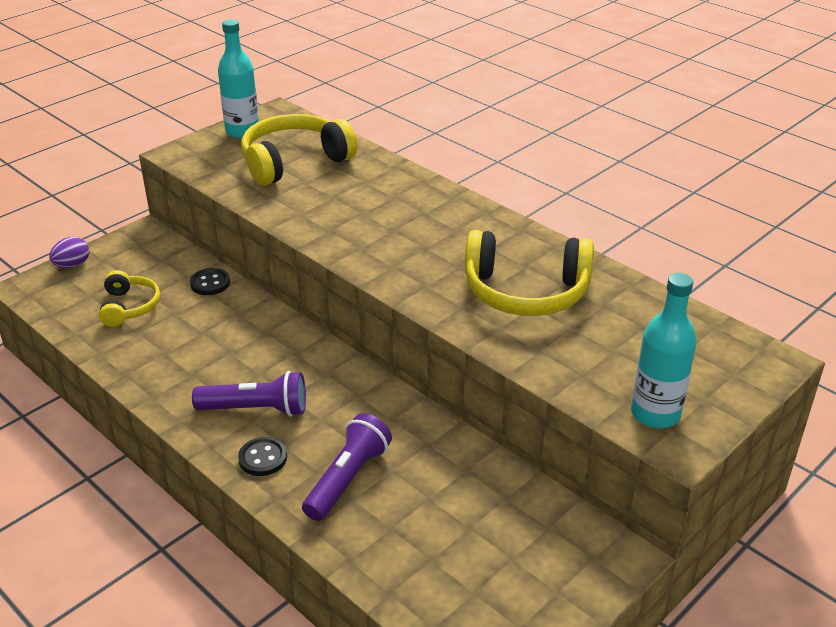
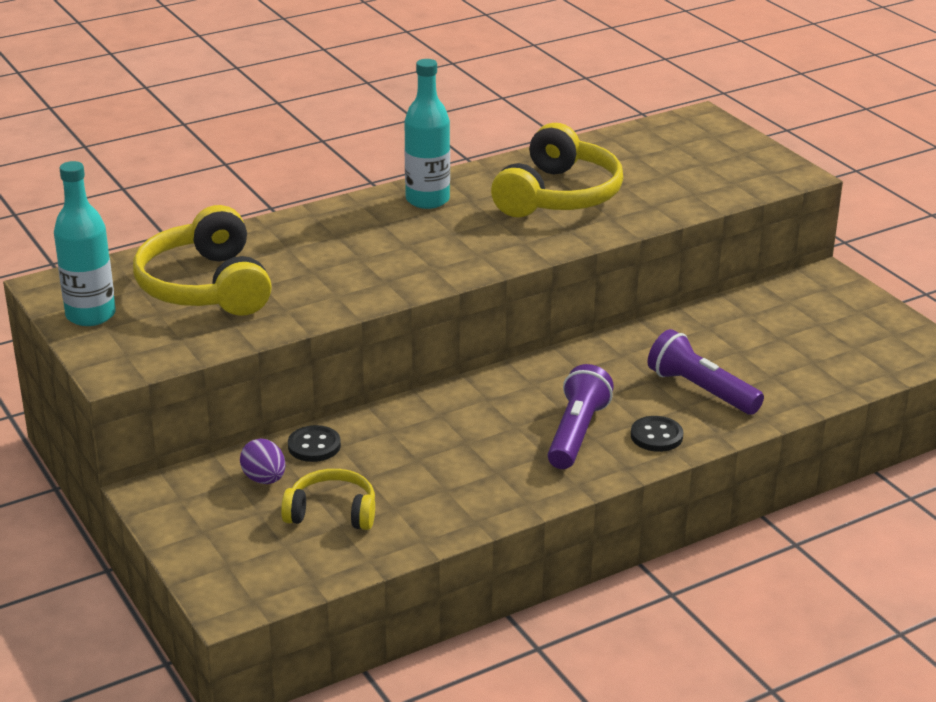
camera: 75 degrees left, 5 degrees down
purple egg [49,237,89,268] -> purple egg moved to [240,439,286,484]
turquoise bottle [631,273,697,428] -> turquoise bottle moved to [404,59,450,209]

